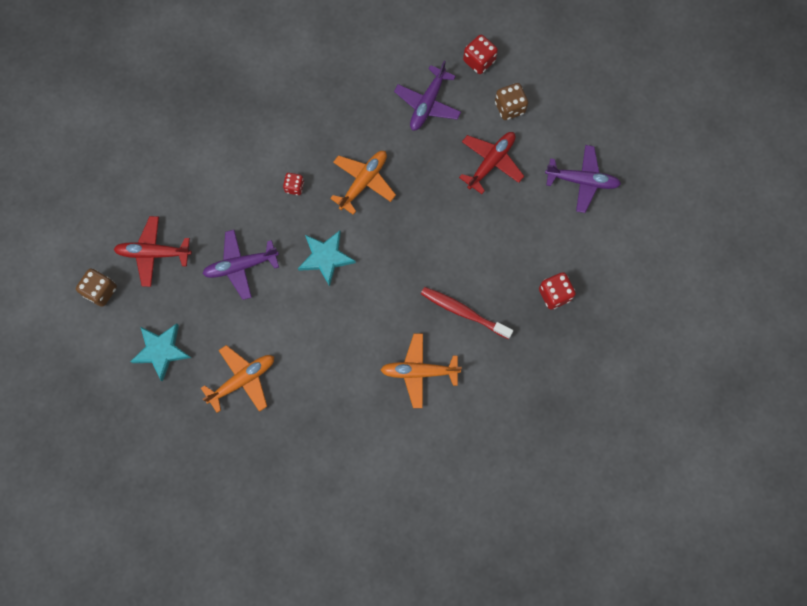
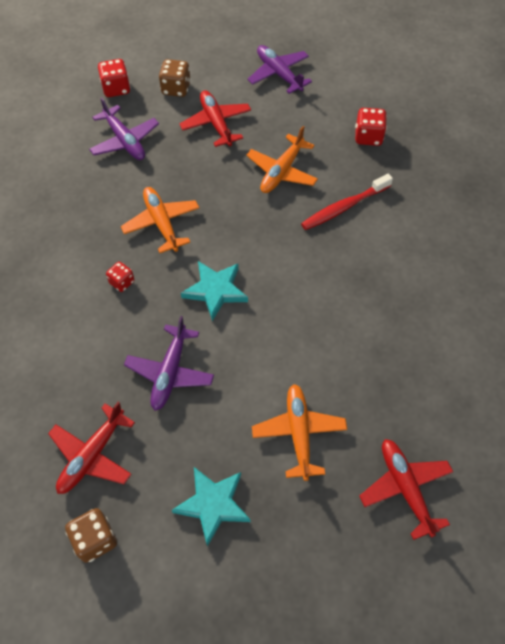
camera: 60 degrees left, 15 degrees down
orange plane [381,333,462,408] -> orange plane moved to [246,126,318,193]
purple plane [545,145,621,213] -> purple plane turned 75 degrees counterclockwise [247,45,312,94]
none -> red plane [360,439,453,540]

